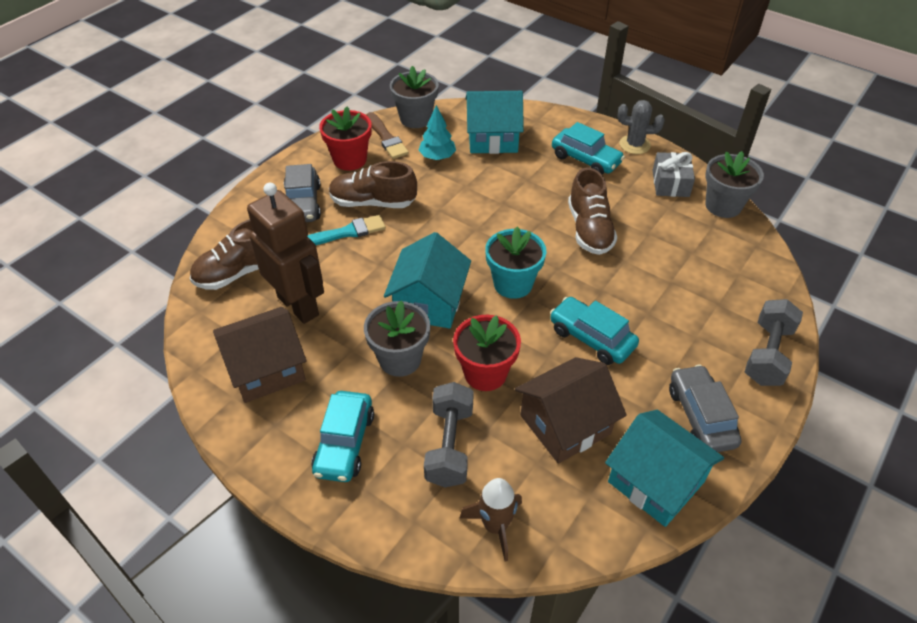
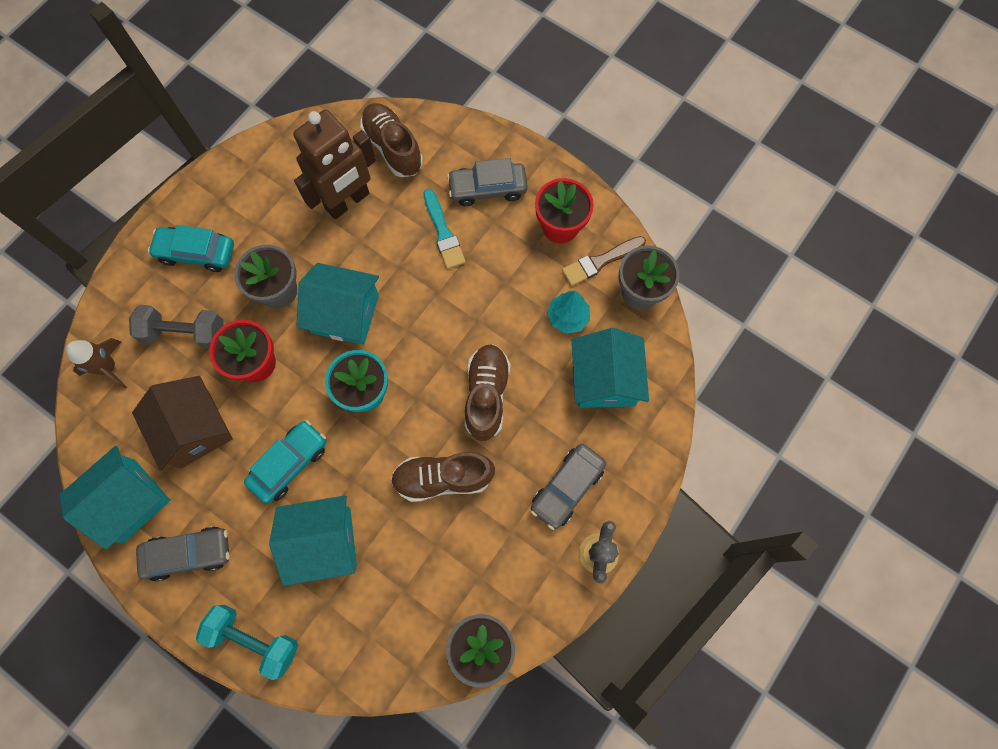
camera: 90 degrees right, 25 degrees up
brown house [213,307,307,403] -> none
brown shoe [329,161,417,208] -> brown shoe moved to [465,344,511,441]
turquoise car [552,122,625,175] -> grey car [531,444,606,530]
grey gift [652,152,695,197] -> none
grey dumbbell [745,299,803,386] -> turquoise dumbbell [196,605,298,680]
none -> turquoise house [269,495,357,586]

